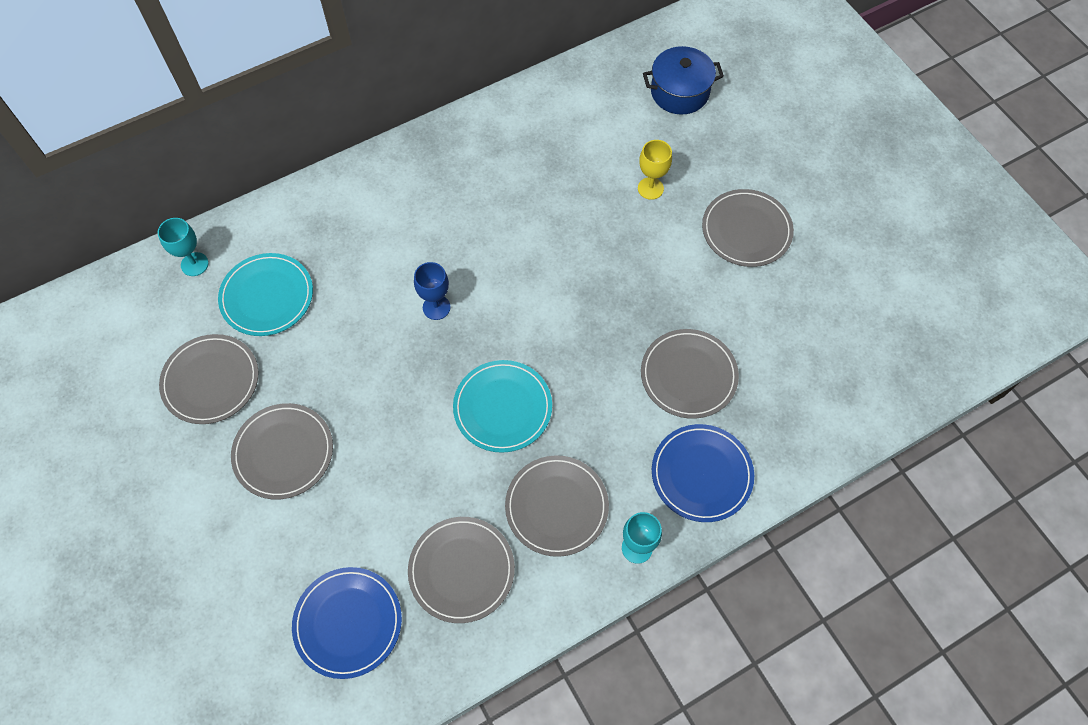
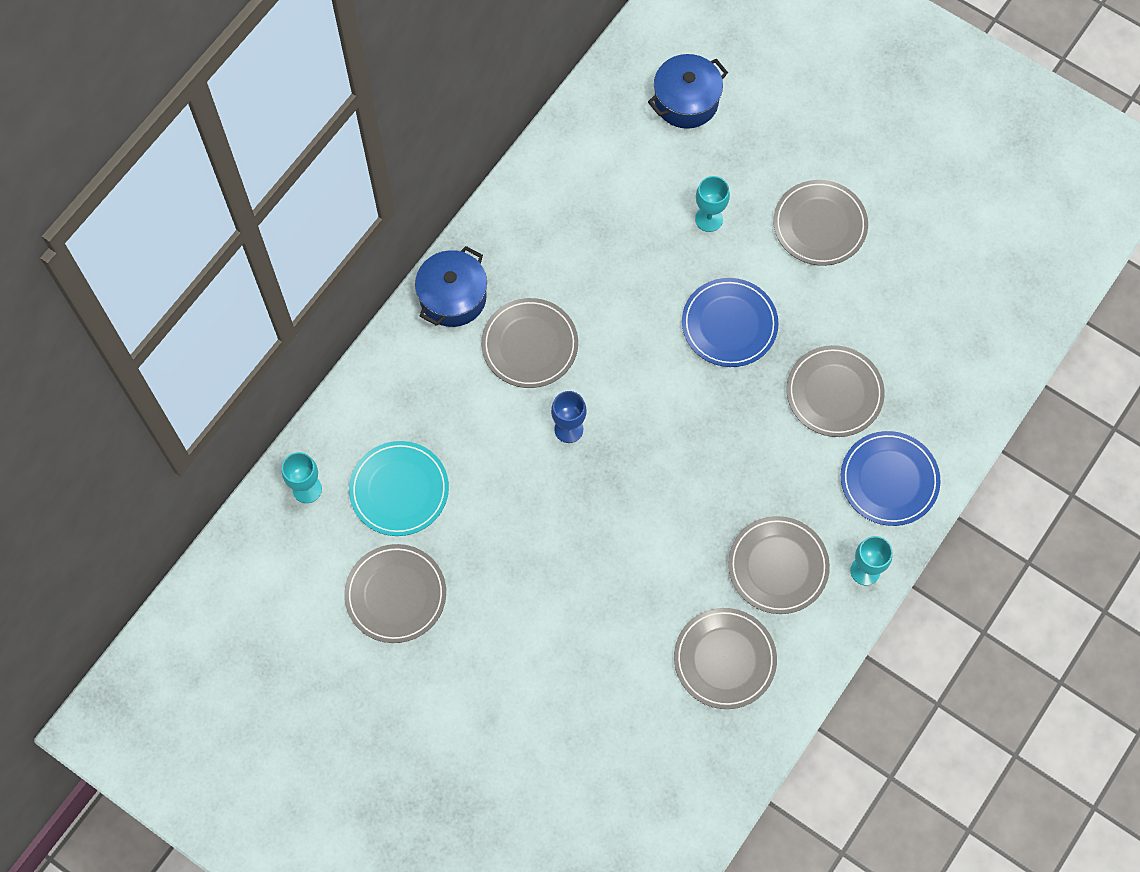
camera: 25 degrees left, 5 degrees up
grey plate [231,403,333,500] -> grey plate moved to [481,298,578,388]
blue plate [292,567,402,679] -> blue plate moved to [682,278,779,367]
turquoise plate [453,360,552,453] -> none
yellow goblet [638,140,672,200] -> turquoise goblet [695,176,730,232]
none -> blue pot [415,246,487,327]

